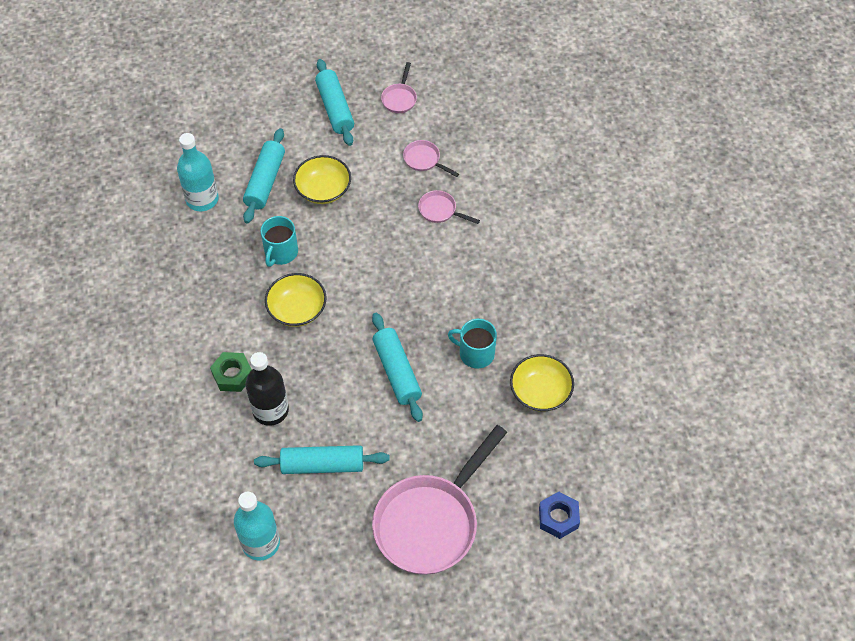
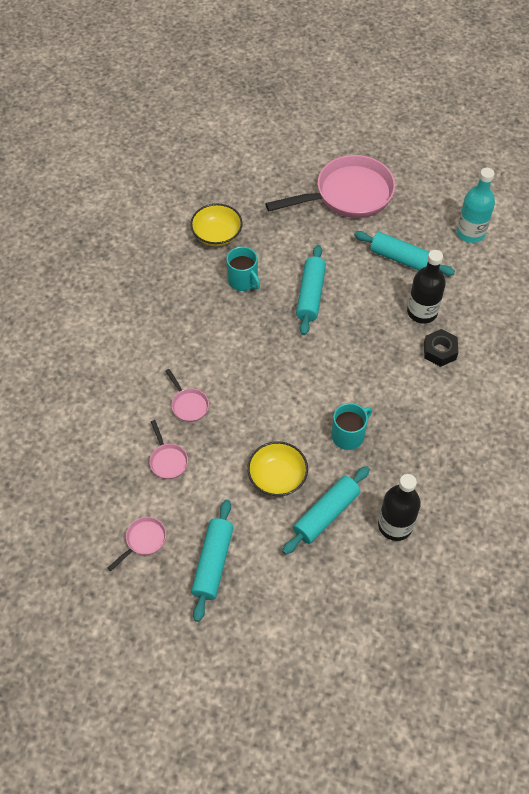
camera: 150 degrees left, 0 degrees up
turquoise bottle [177,133,219,211] -> black bottle [378,474,421,541]
green nut [210,352,252,392] -> black nut [424,329,459,367]
yellow bowl [265,273,326,327] -> none
blue nut [539,492,580,539] -> none

